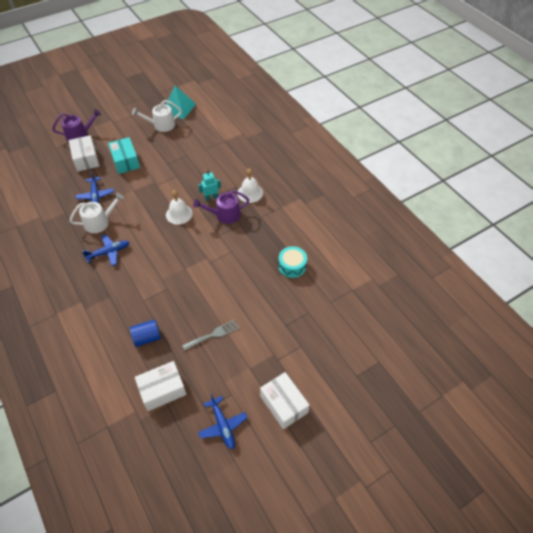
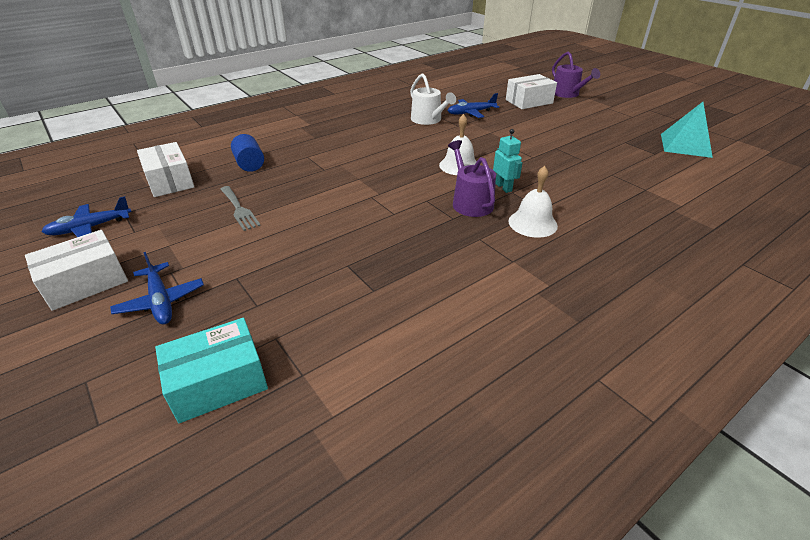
camera: 85 degrees right, 15 degrees down
blue plane [82,234,130,266] -> blue plane moved to [110,252,204,324]
turquoise box [108,137,140,174] -> turquoise box moved to [155,318,268,423]
white watering can [132,100,182,132] -> none
turquoise drum [278,246,307,278] -> none

